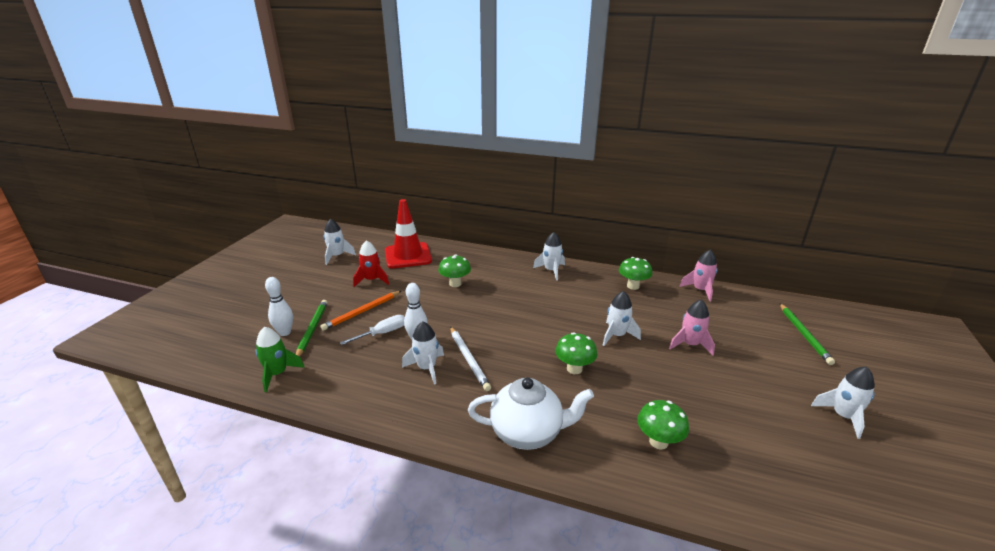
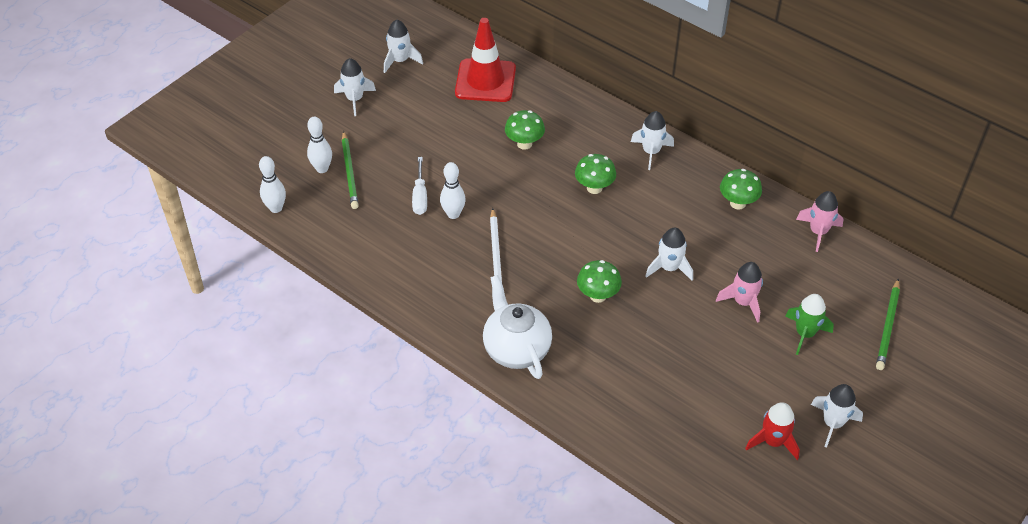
camera: 20 degrees right, 20 degrees up
green rocket [255,327,305,392] -> green rocket moved to [785,294,834,355]
green pencil [296,300,328,357] -> green pencil turned 150 degrees clockwise [342,131,359,209]
orange pencil [321,291,401,331] -> none
white screwdriver [340,315,405,345] -> white screwdriver turned 105 degrees clockwise [412,157,427,215]
red rocket [353,240,389,287] -> red rocket moved to [745,402,800,460]
white rocket [402,321,444,385] -> white rocket moved to [334,58,376,116]
white teapot [468,378,594,450] -> white teapot turned 135 degrees counterclockwise [483,275,552,379]
green mushroom [637,400,689,449] -> green mushroom moved to [575,154,616,194]
none -> white bowling pin [259,156,286,213]

